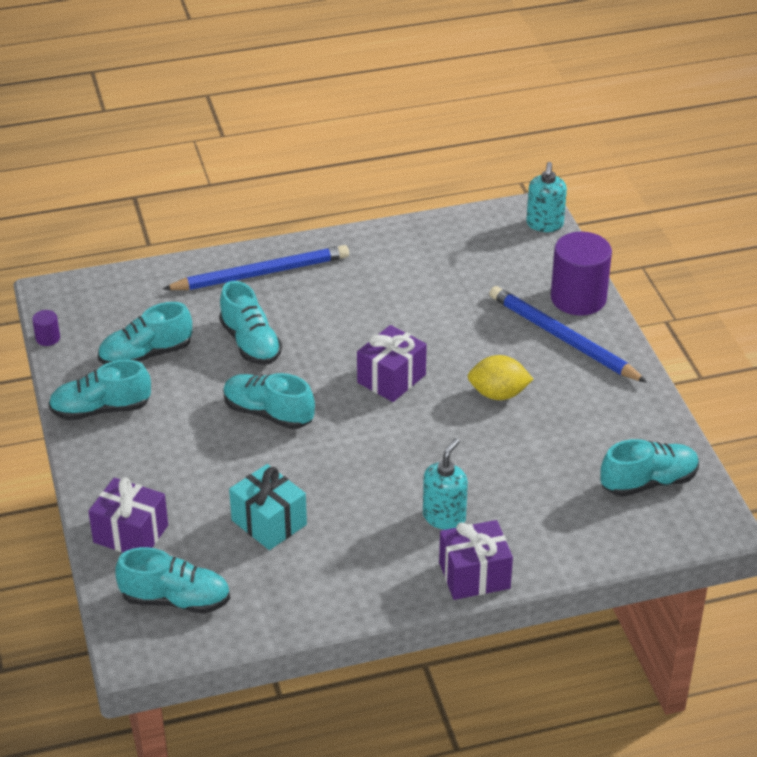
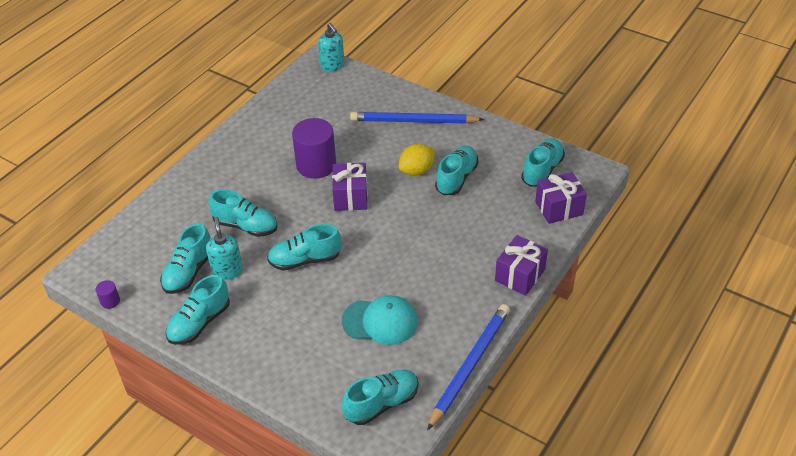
camera: 40 degrees left, 5 degrees up
purple gift [88,478,168,552] -> purple gift moved to [535,172,587,224]
blue pencil [163,245,349,290] -> blue pencil moved to [427,304,510,430]
turquoise gift [229,464,307,550] -> turquoise cap [342,295,418,345]
turquoise soap dispenser [423,438,468,530] -> turquoise soap dispenser moved to [206,217,243,280]
purple cylinder [551,232,612,316] -> purple cylinder moved to [292,118,336,179]
none -> turquoise shoe [435,146,478,195]

